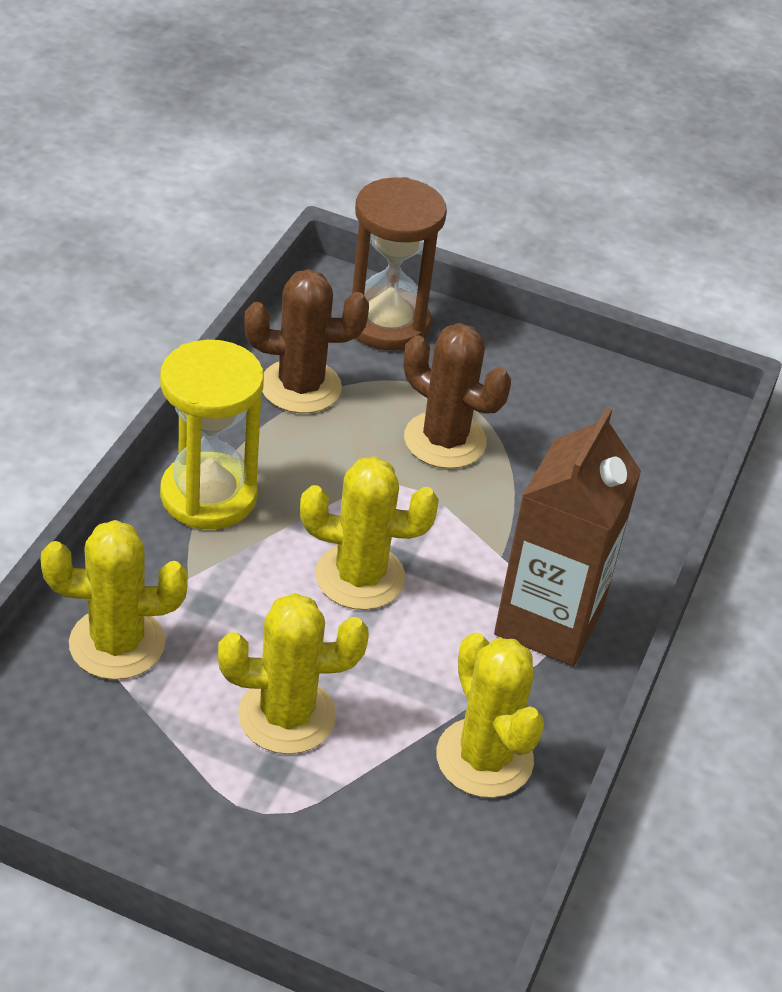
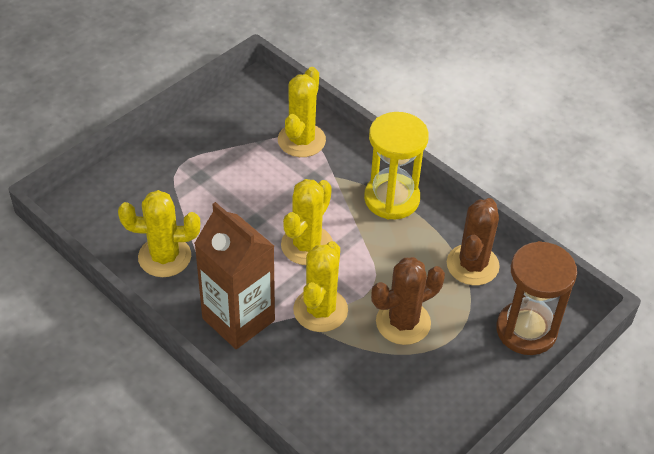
camera: 115 degrees right, 5 degrees up
yellow cactus [218,593,369,754] -> yellow cactus moved to [293,241,348,332]

